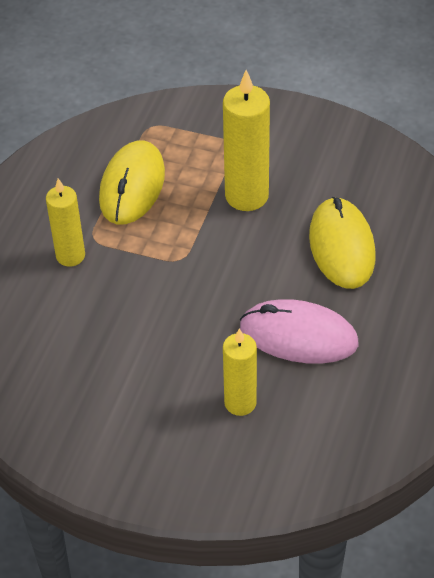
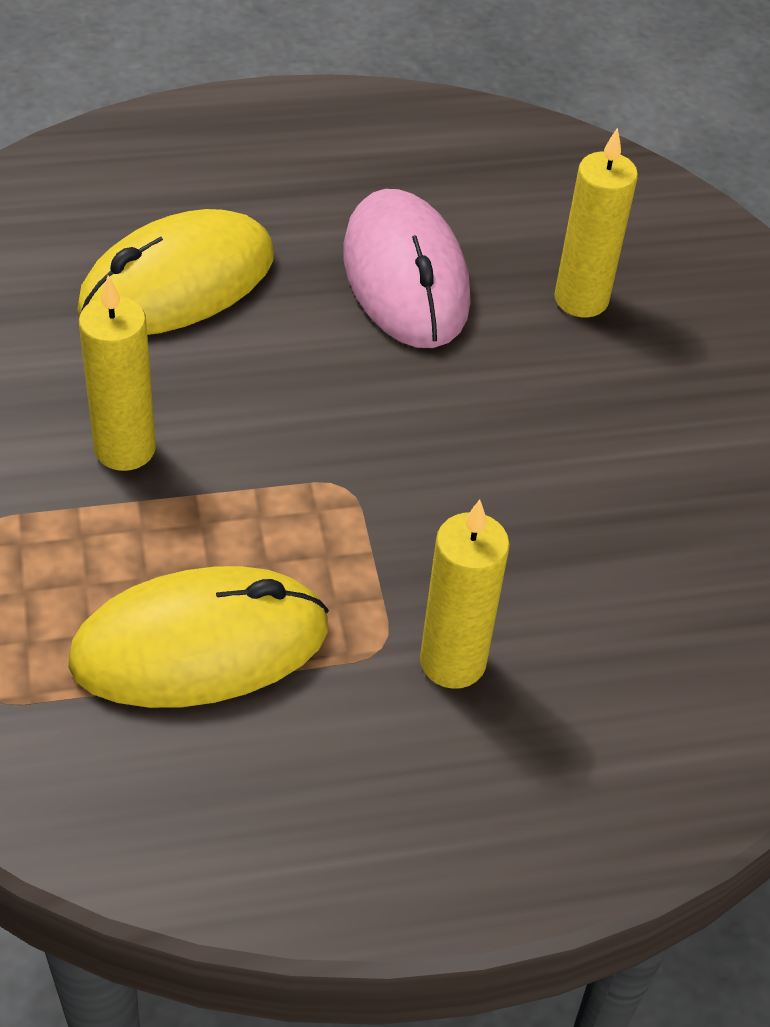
camera: 125 degrees left, 0 degrees up
yellow candle [223,70,270,211] -> yellow candle [79,276,156,471], size x0.65

